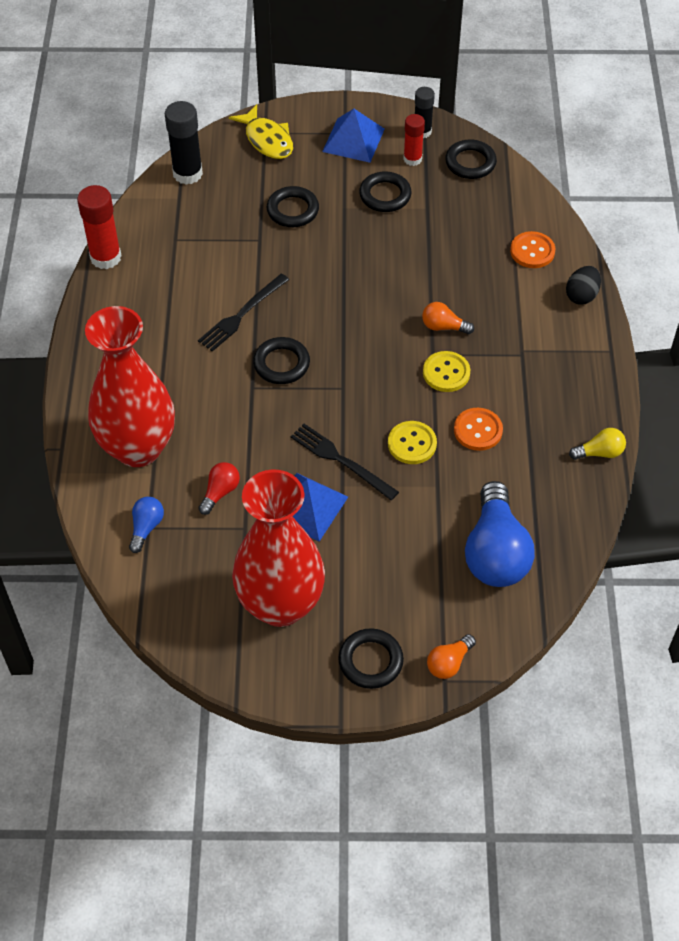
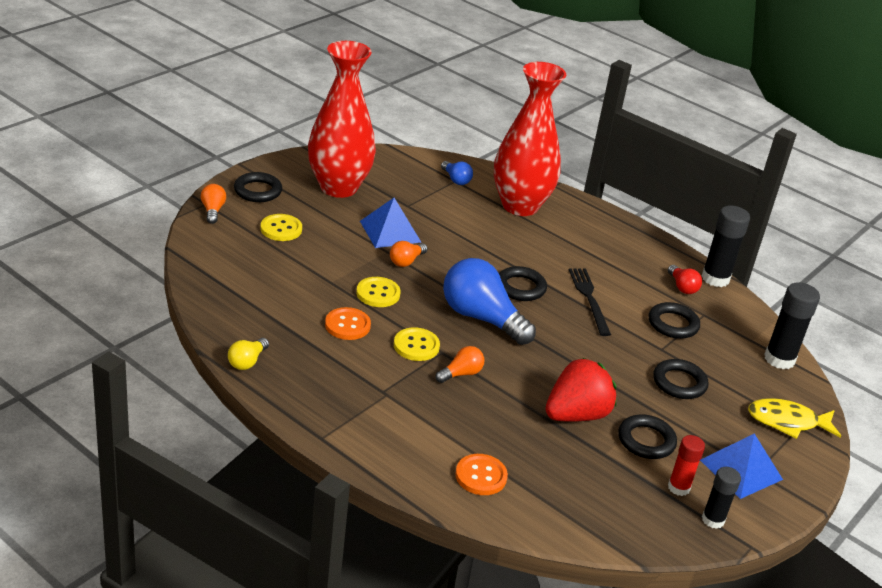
camera: 125 degrees right, 20 degrees down
red glue stick [77,185,122,269] -> black glue stick [702,205,750,287]
red light bulb [198,462,240,515] -> red light bulb moved to [668,265,702,294]
black fork [291,424,399,500] -> orange light bulb [390,241,428,267]
black ring [445,139,497,179] -> black ring moved to [649,302,700,339]
blue light bulb [465,481,535,587] -> blue light bulb moved to [443,258,536,345]
black egg [566,266,601,305] -> none
none -> yellow button [260,214,302,241]
none -> red strawberry [545,358,616,422]

